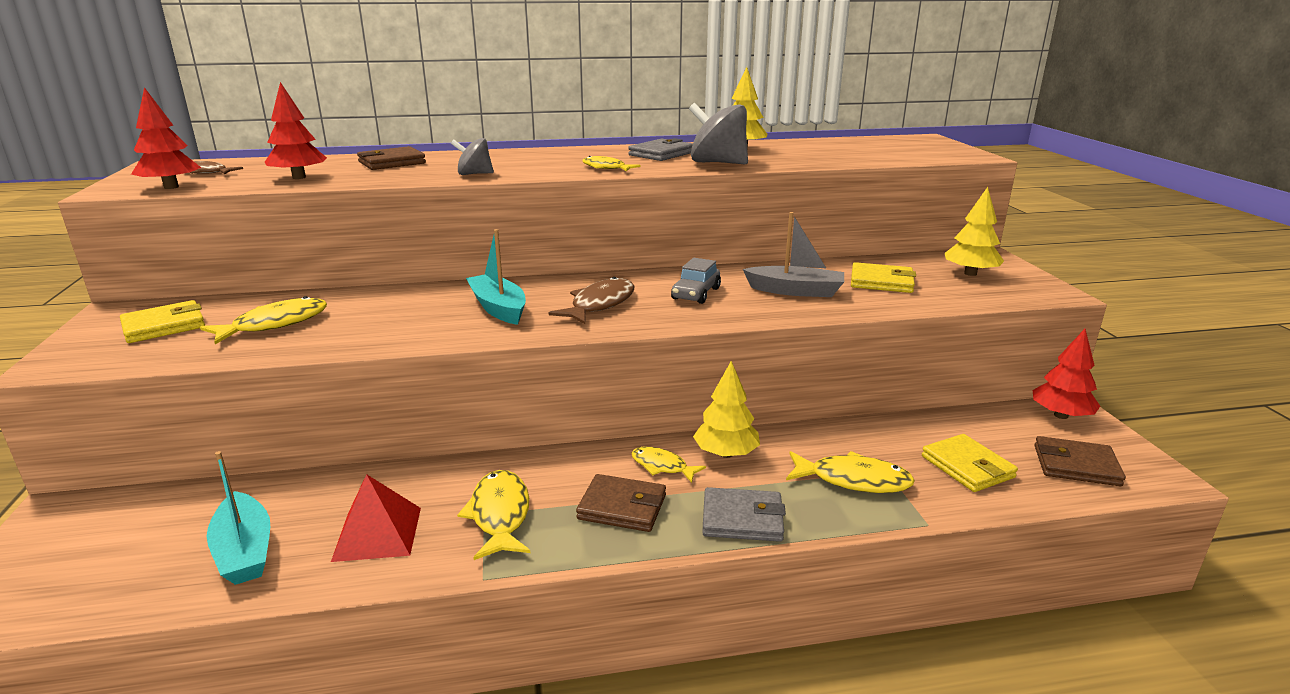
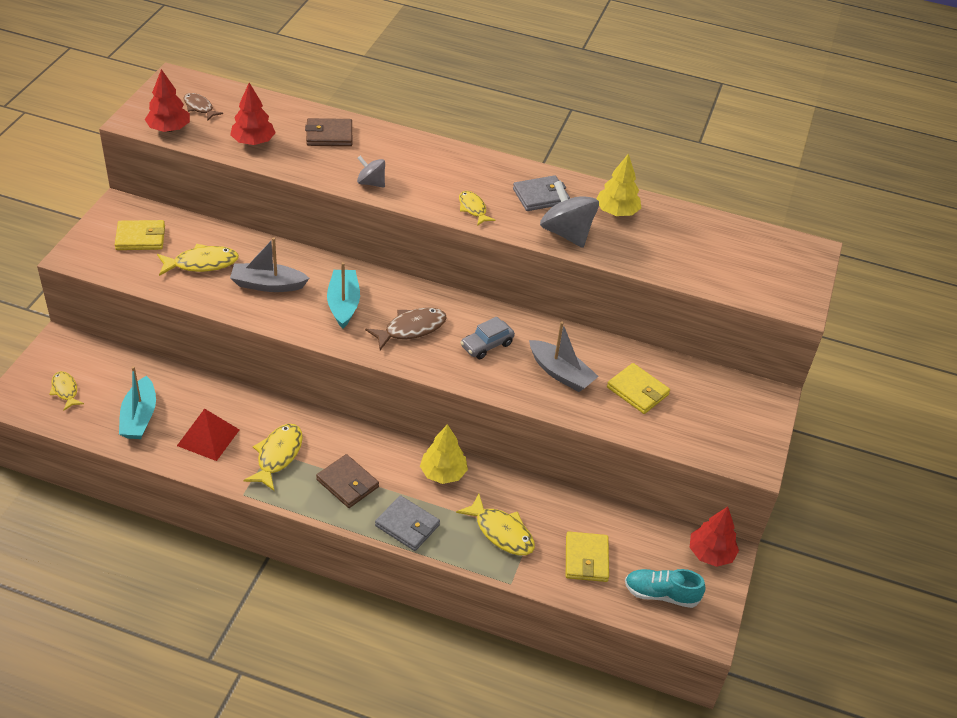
camera: 25 degrees right, 20 degrees up
yellow fish [631,447,706,483] -> yellow fish moved to [49,371,84,411]
yellow tree [945,187,1004,276] -> none
brown wallet [1034,436,1126,486] -> turquoise shoe [625,569,706,608]
none -> grey boat [230,237,309,292]

